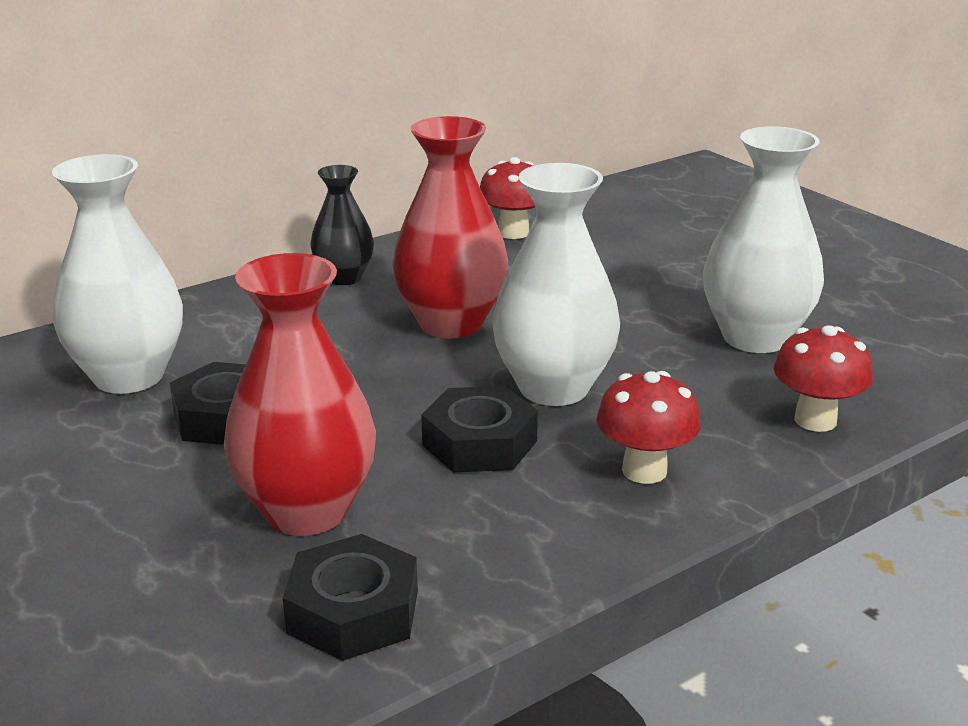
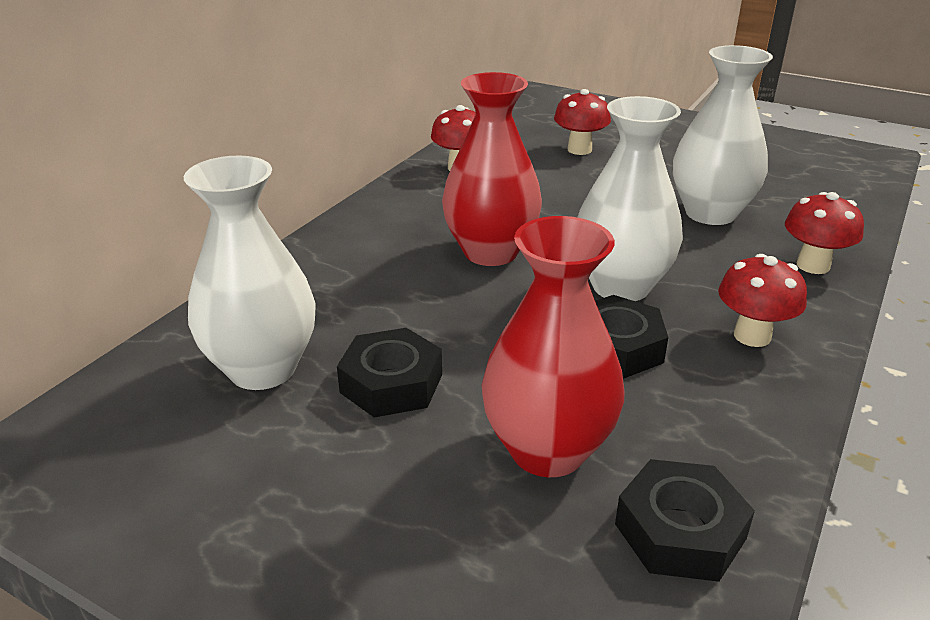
camera: 25 degrees left, 5 degrees up
black vase [310,165,374,285] -> none
none -> red mushroom [554,89,611,155]

